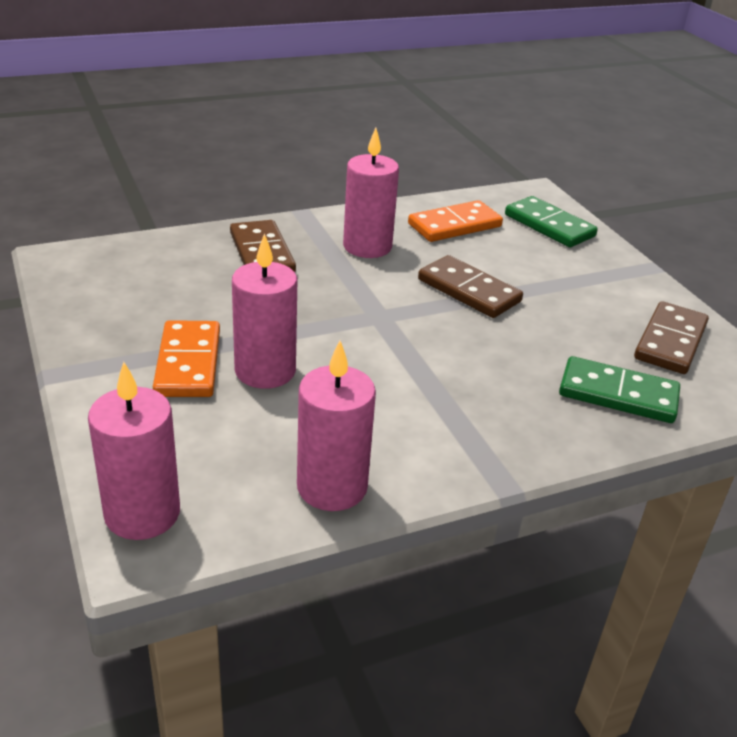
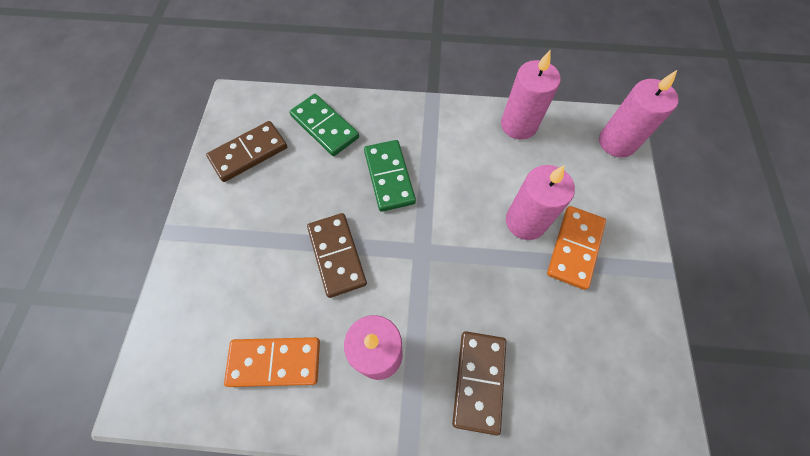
camera: 150 degrees left, 30 degrees up
green domino [505,196,598,247] -> green domino moved to [364,140,416,212]

